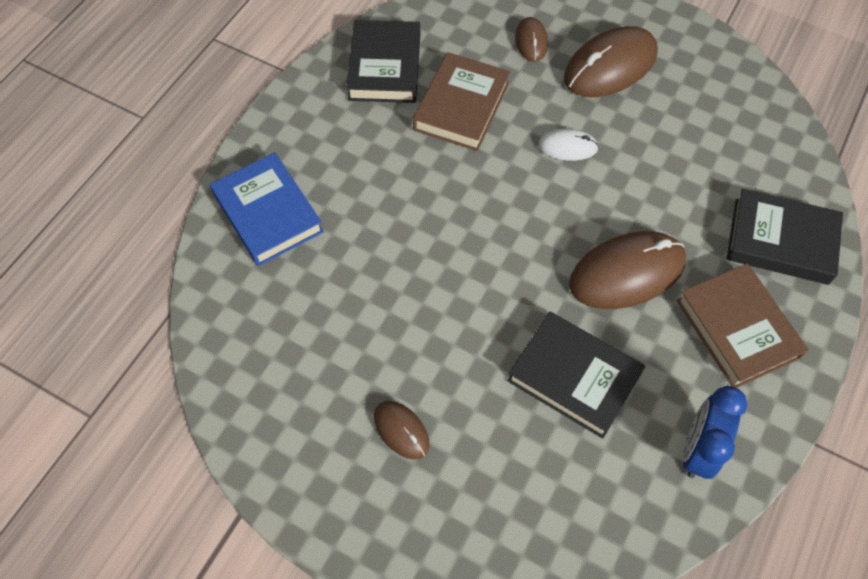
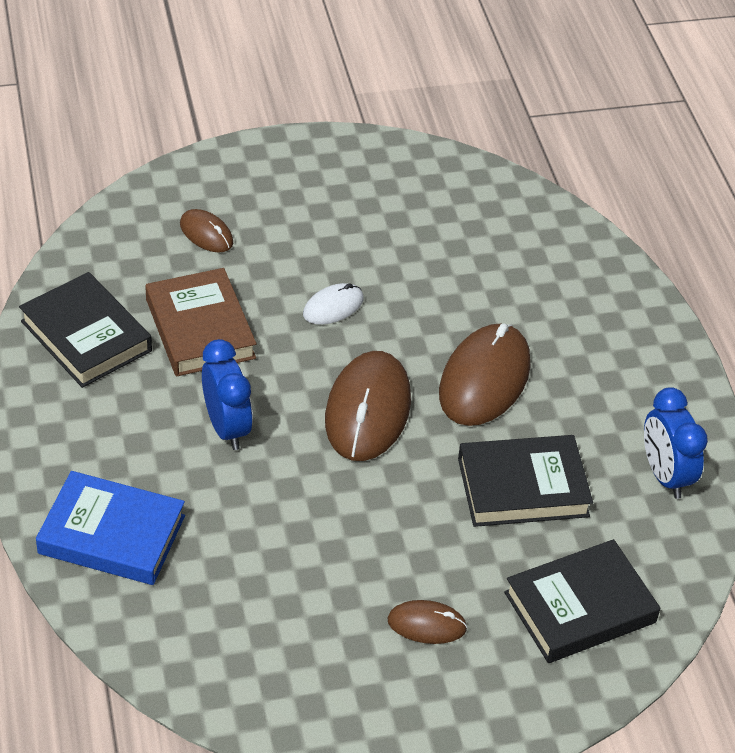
camera: 45 degrees left, 15 degrees down
brown mouse [564,26,658,97] -> brown mouse moved to [325,351,411,461]
brown book [676,263,809,388] -> none
black book [726,189,843,285] -> black book moved to [504,539,660,663]
none -> blue clock [202,339,253,450]

